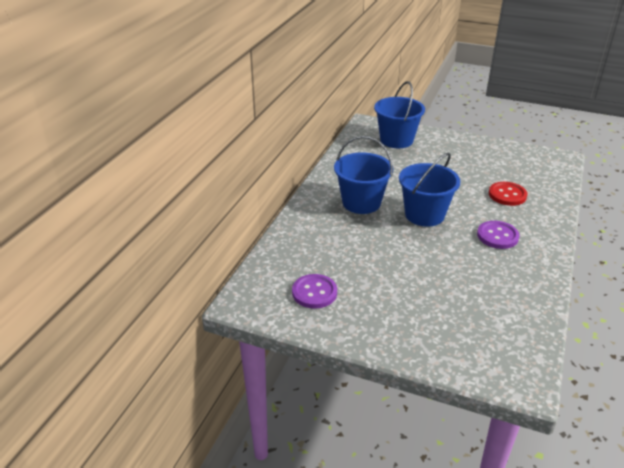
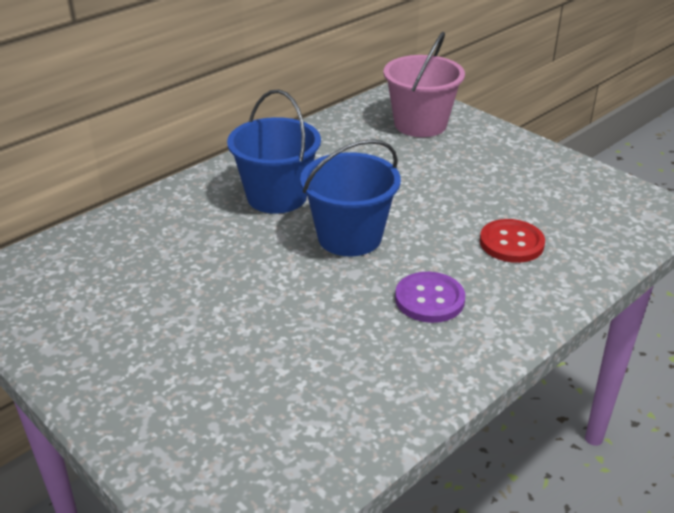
camera: 25 degrees right, 0 degrees up
purple button [292,274,337,309] -> none
blue bucket [374,81,425,148] -> pink bucket [384,32,465,137]

